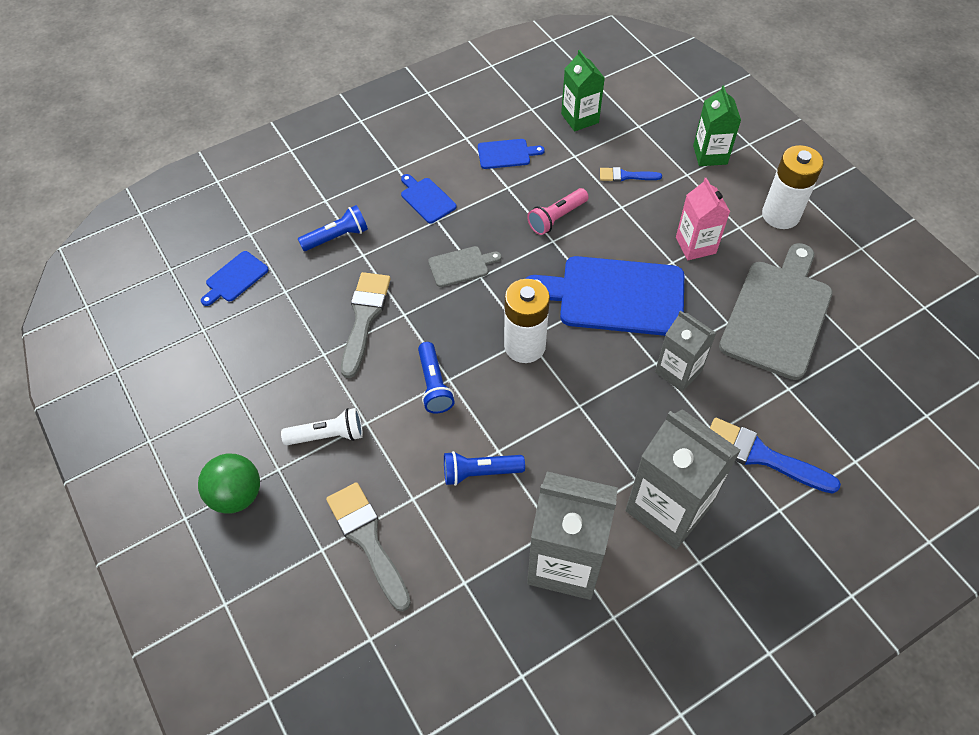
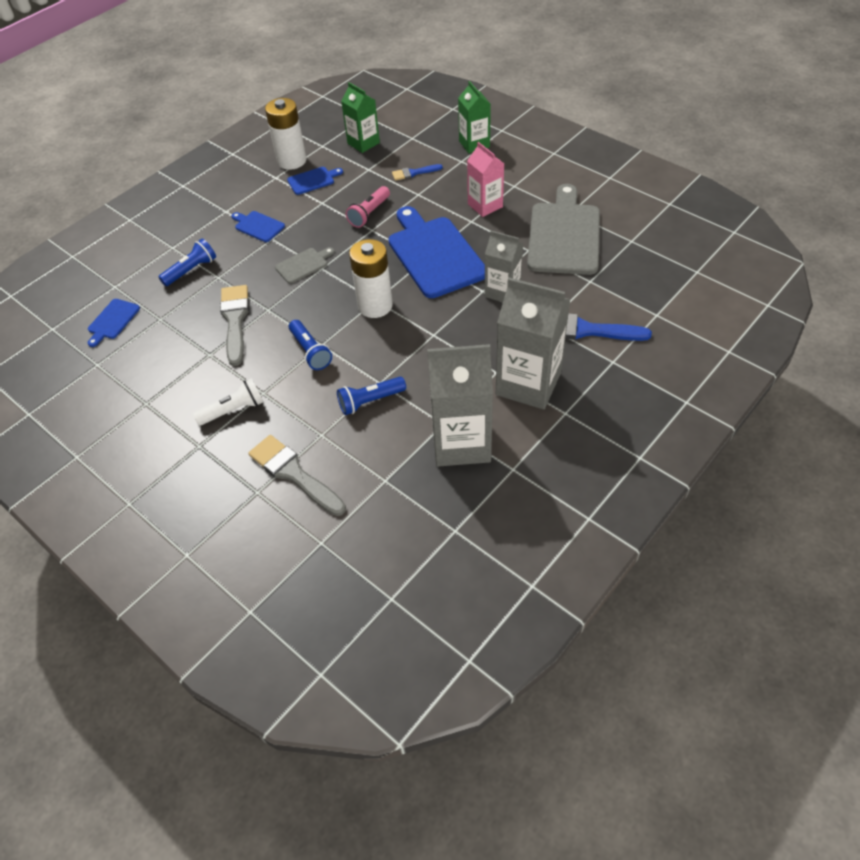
camera: 15 degrees left, 5 degrees down
green ball [198,454,260,514] -> none
blue cutting board [525,256,684,336] -> blue cutting board turned 75 degrees clockwise [388,206,485,298]
white battery [762,145,823,229] -> white battery moved to [265,98,306,170]

